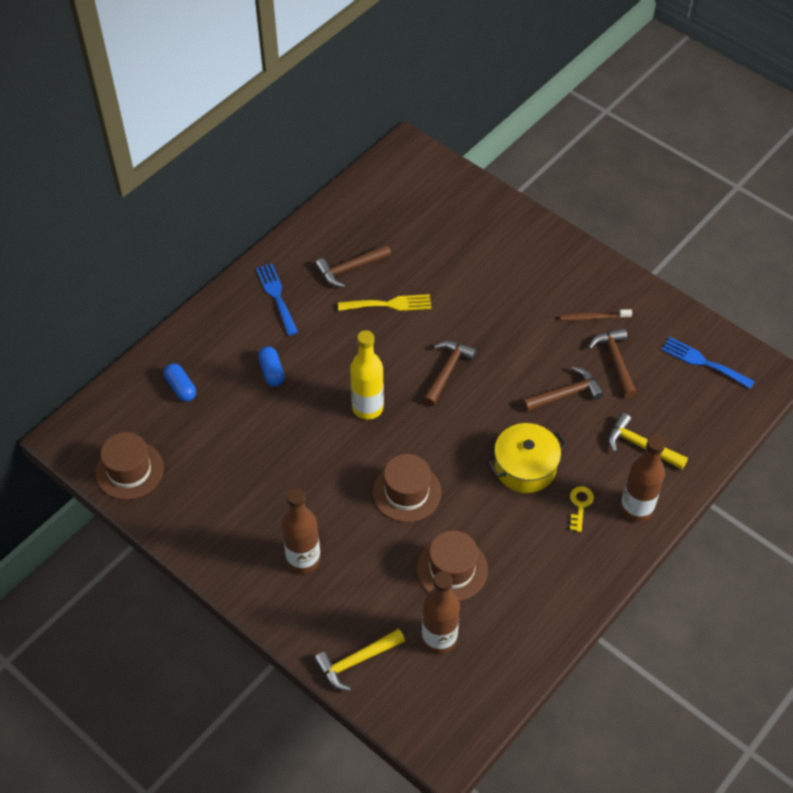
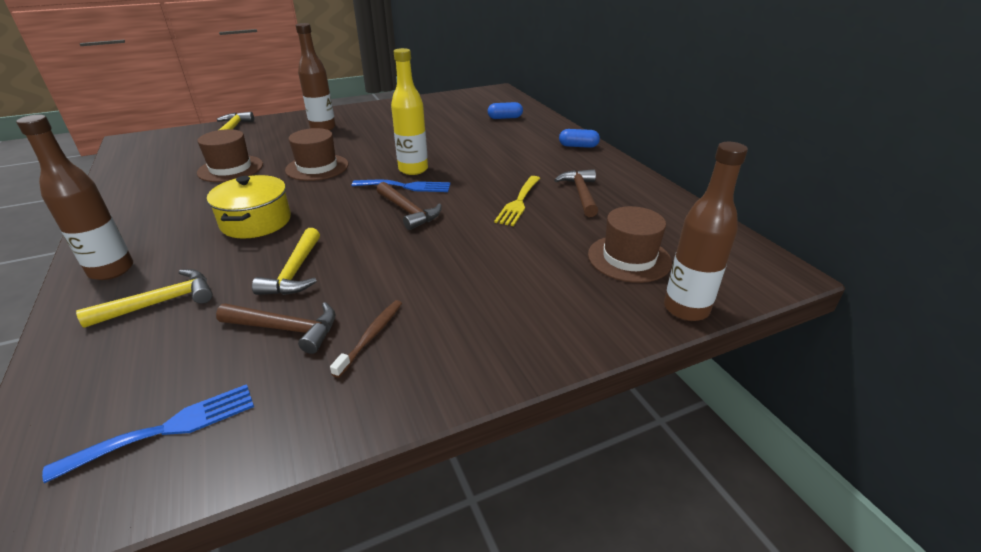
camera: 115 degrees right, 20 degrees down
brown hat [95,432,164,500] -> brown hat moved to [588,206,672,283]
blue fork [256,263,298,336] -> blue fork moved to [352,180,450,192]
blue capsule [258,346,285,387] -> blue capsule moved to [559,129,600,148]
brown bottle [422,571,460,654] -> brown bottle moved to [664,142,748,321]
brown hammer [522,367,604,412] -> yellow hammer [252,228,320,295]
yellow key [570,486,594,532] -> none

